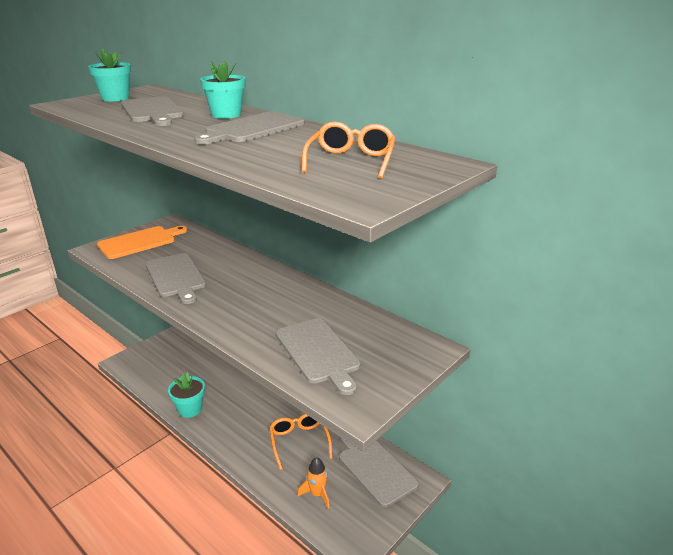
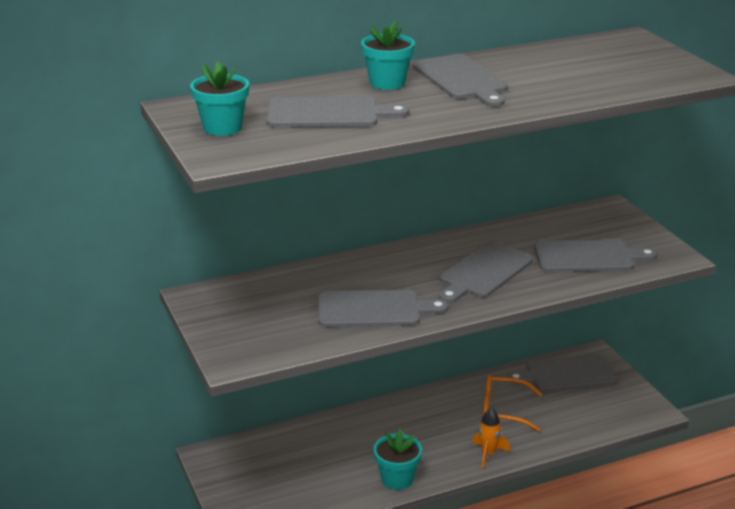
camera: 65 degrees left, 0 degrees up
orange cutting board [97,226,188,259] -> none
orange rocket [297,457,329,508] -> orange rocket moved to [472,408,510,468]
orange glasses [302,122,395,178] -> none
none -> grey cutting board [439,242,533,303]

